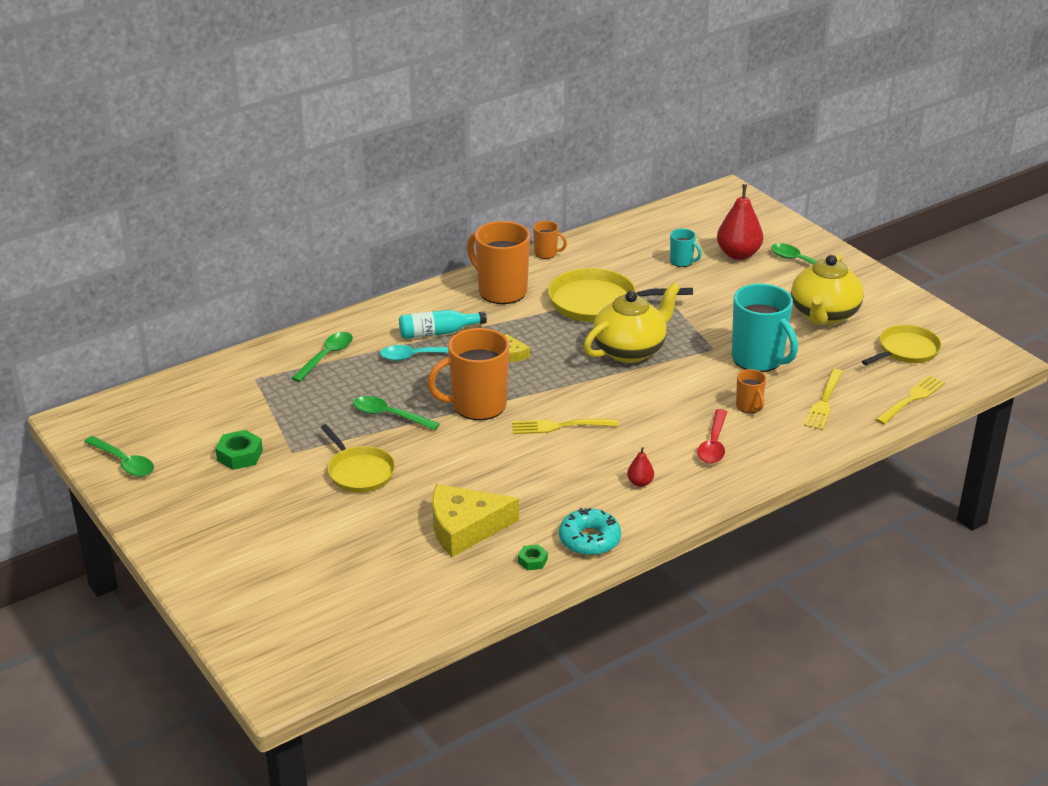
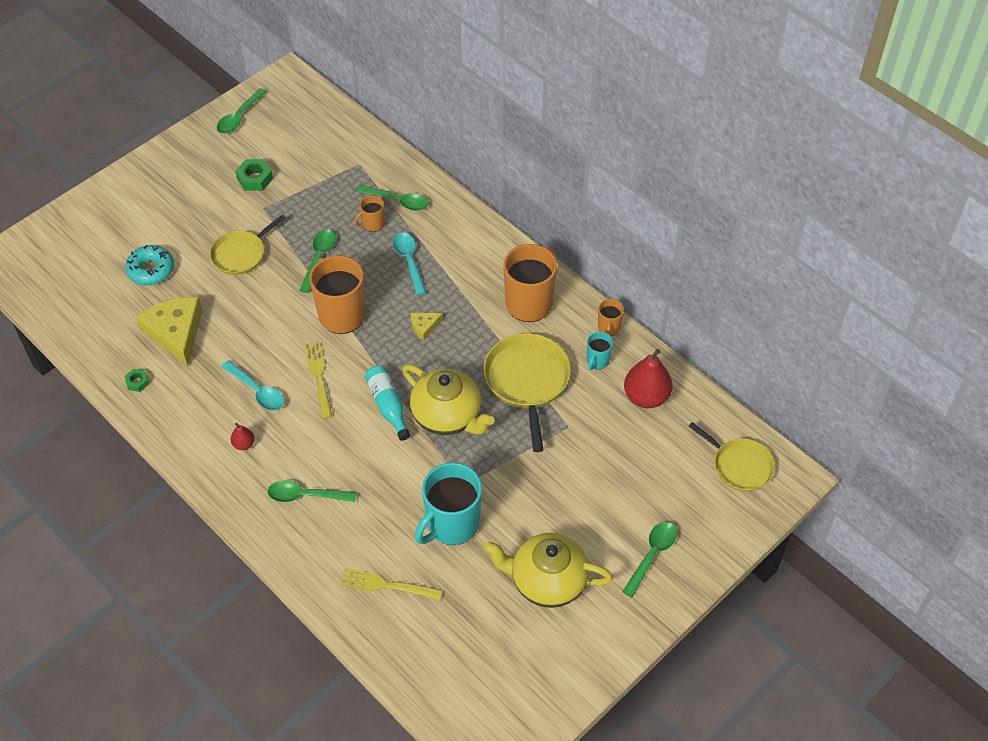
camera: 80 degrees right, 20 degrees up
turquoise bottle [399,310,487,339] -> turquoise bottle moved to [365,366,410,441]
turquoise donut [559,508,621,556] -> turquoise donut moved to [125,245,174,285]
turquoise mug [670,229,702,267] -> turquoise mug moved to [587,332,613,370]
red spoon [697,409,727,464] -> green spoon [268,480,357,502]
red pear [717,184,763,260] -> red pear moved to [624,349,673,408]
orange mug [736,369,766,413] -> orange mug moved to [354,195,385,232]
yellow pan [862,325,942,365] -> yellow pan moved to [689,422,775,492]
yellow fork [875,375,945,425] -> none
none -> turquoise spoon [221,360,284,411]

